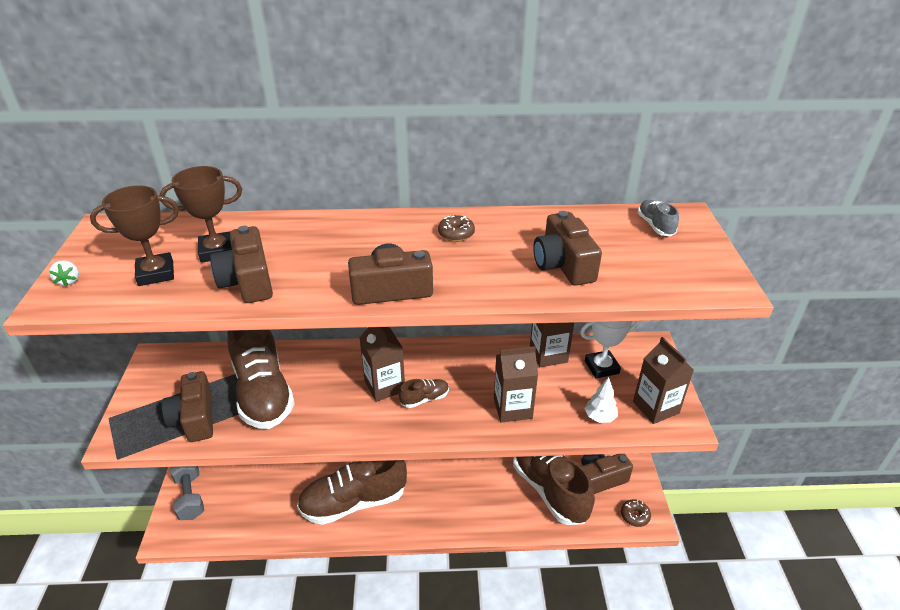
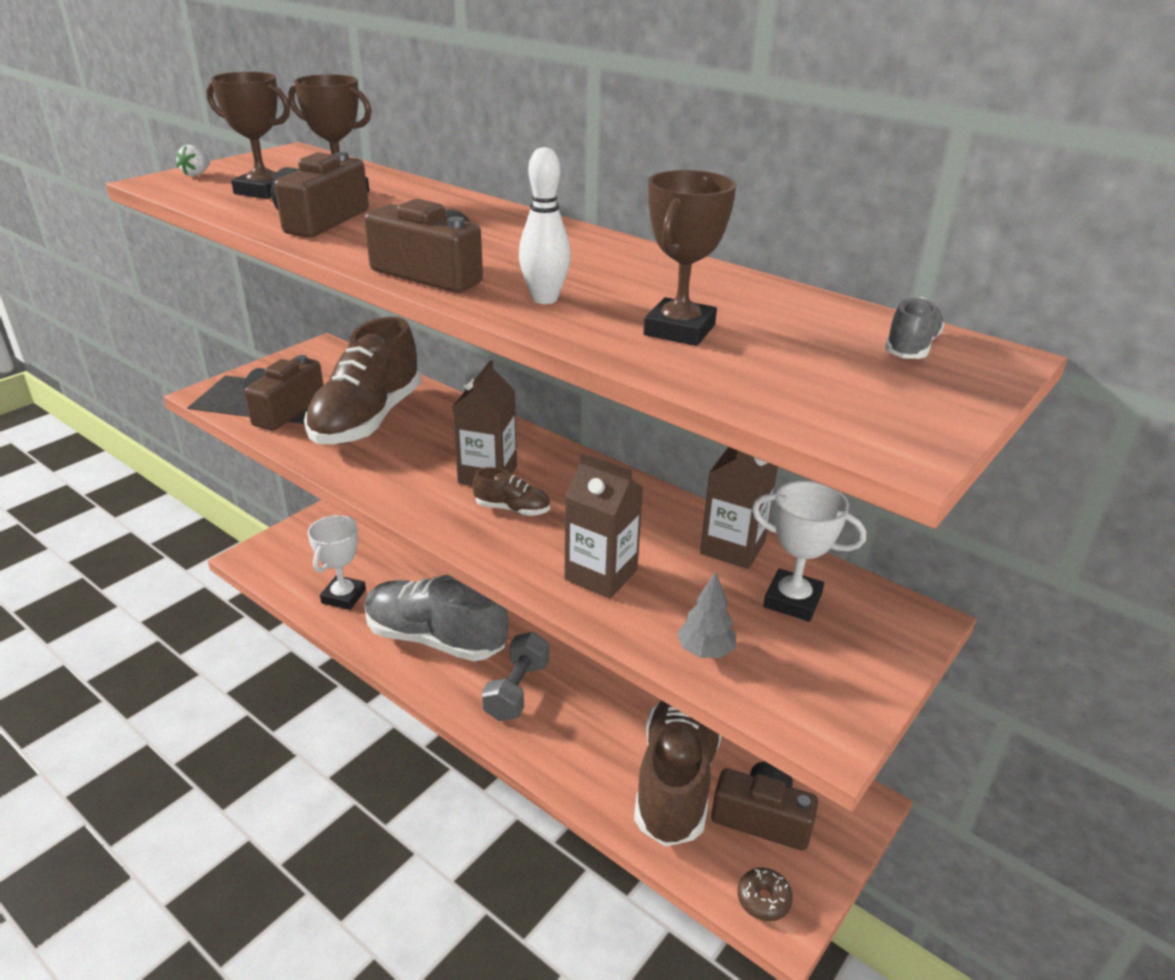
camera: 40 degrees right, 5 degrees down
grey dumbbell [170,466,204,520] -> grey dumbbell moved to [482,632,549,721]
brown shoe [297,460,407,525] -> grey shoe [364,575,508,661]
brown donut [438,215,475,242] -> none
brown camera [533,211,602,286] -> brown trophy [643,170,736,346]
white tree [584,377,618,423] -> grey tree [677,572,736,658]
brown carton [633,337,694,424] -> none
none -> white trophy [308,515,366,610]
none -> white bowling pin [519,147,571,304]

